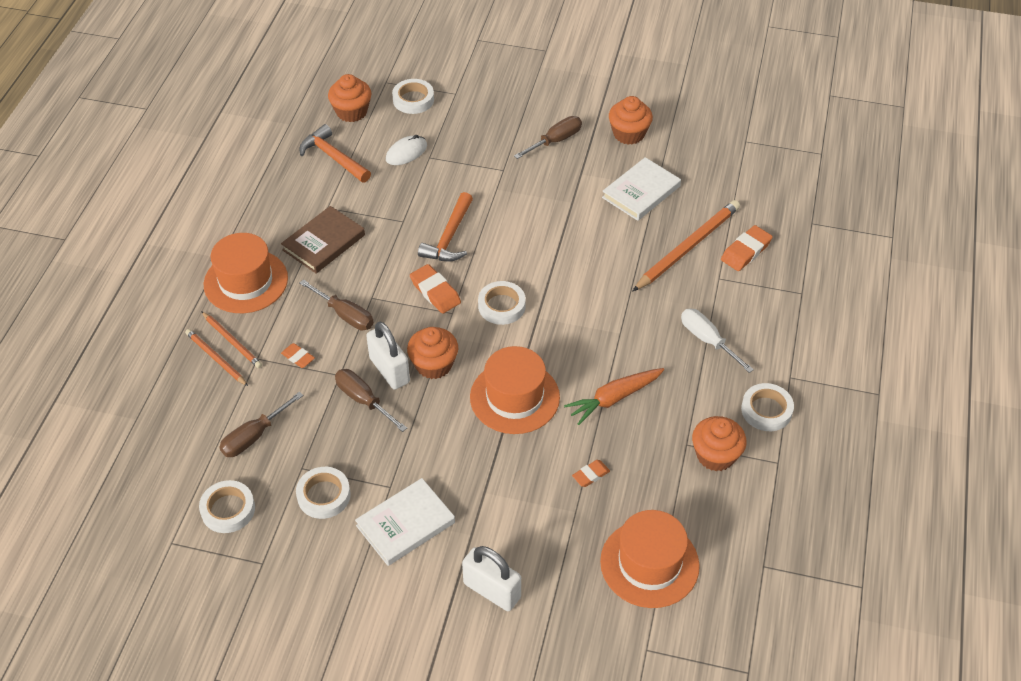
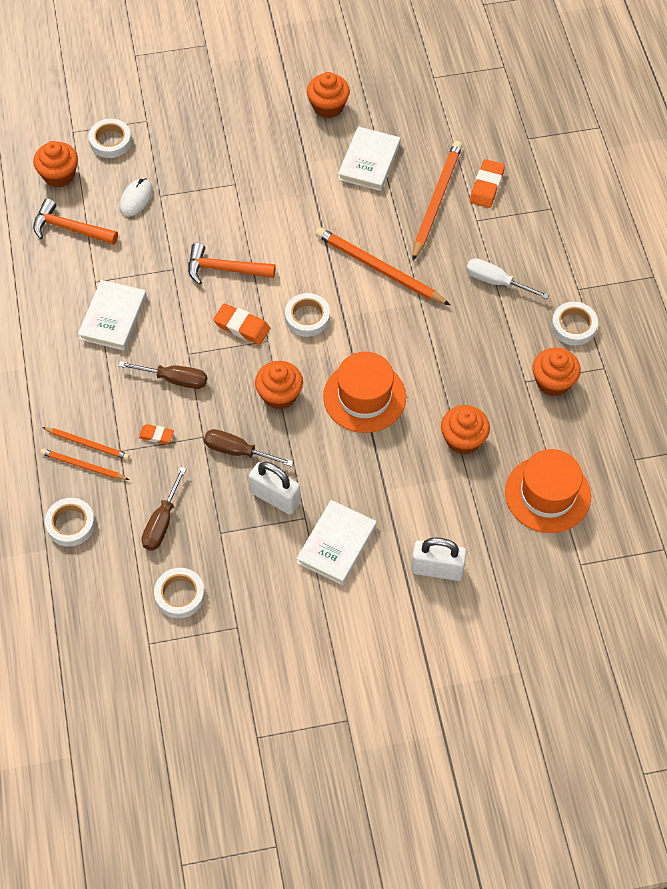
camera: 25 degrees left, 10 degrees up
orange hat [204,233,288,313] -> none
brown book [281,206,365,273] -> white book [78,280,147,350]
white tape [296,467,351,519] -> white tape moved to [45,498,95,547]
white padlock [366,322,410,390] -> white padlock moved to [249,462,301,515]
orange hammer [418,192,473,261] -> orange hammer turned 105 degrees clockwise [188,243,276,285]
brown screwdriver [514,116,582,159] -> none
orange carrot [564,368,664,425] -> none
orange eraser [572,460,610,487] -> orange cupcake [441,405,490,455]
none -> orange pencil [315,227,450,305]

